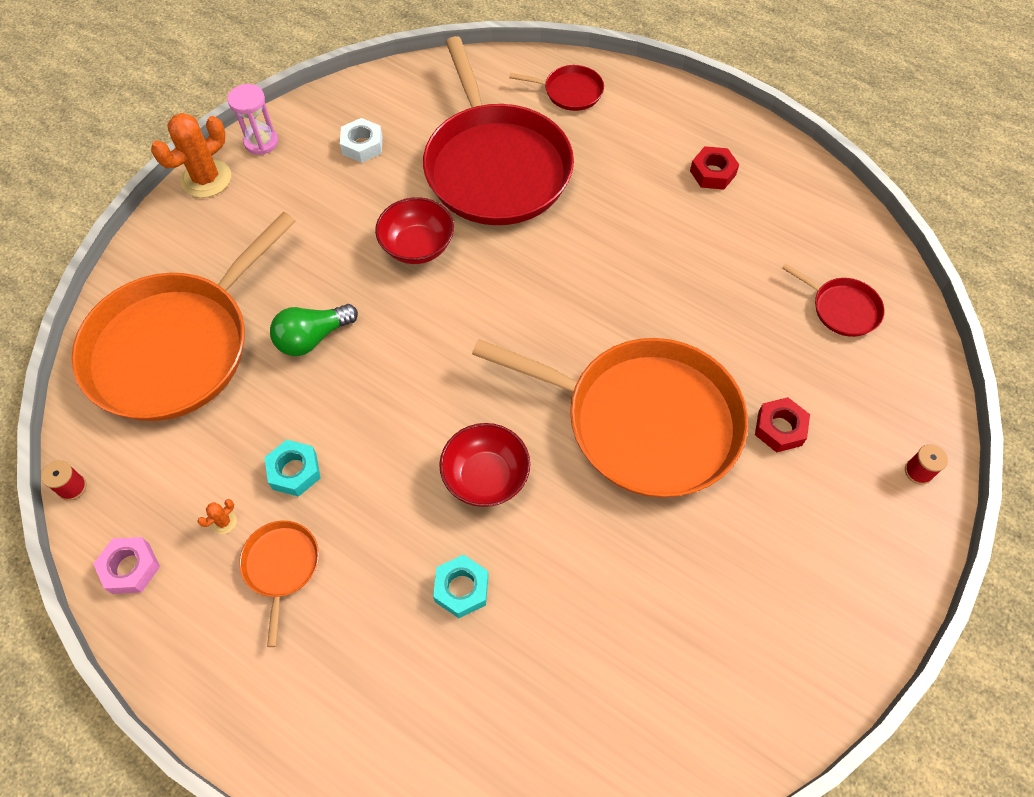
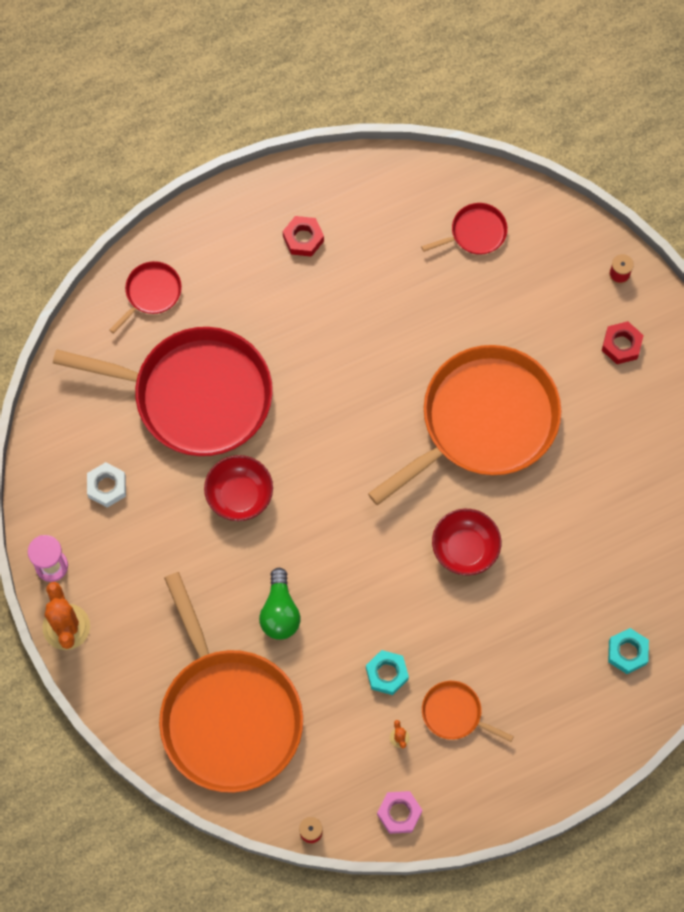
camera: 60 degrees left, 10 degrees up
turquoise nut [433,554,488,618] -> turquoise nut moved to [608,628,649,674]
red nut [755,397,810,453] -> red nut moved to [602,321,644,364]

